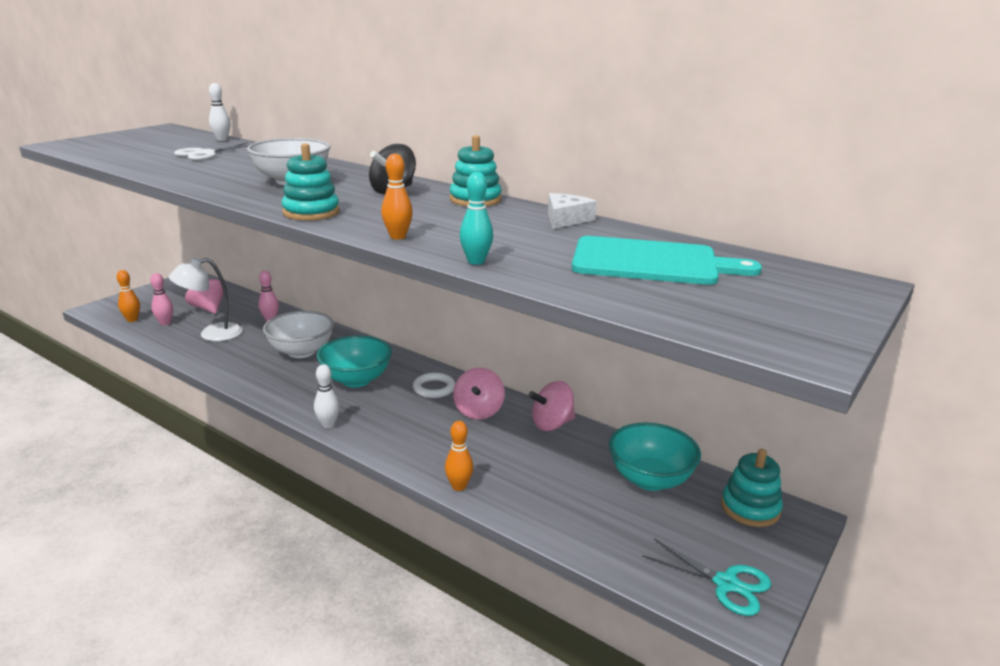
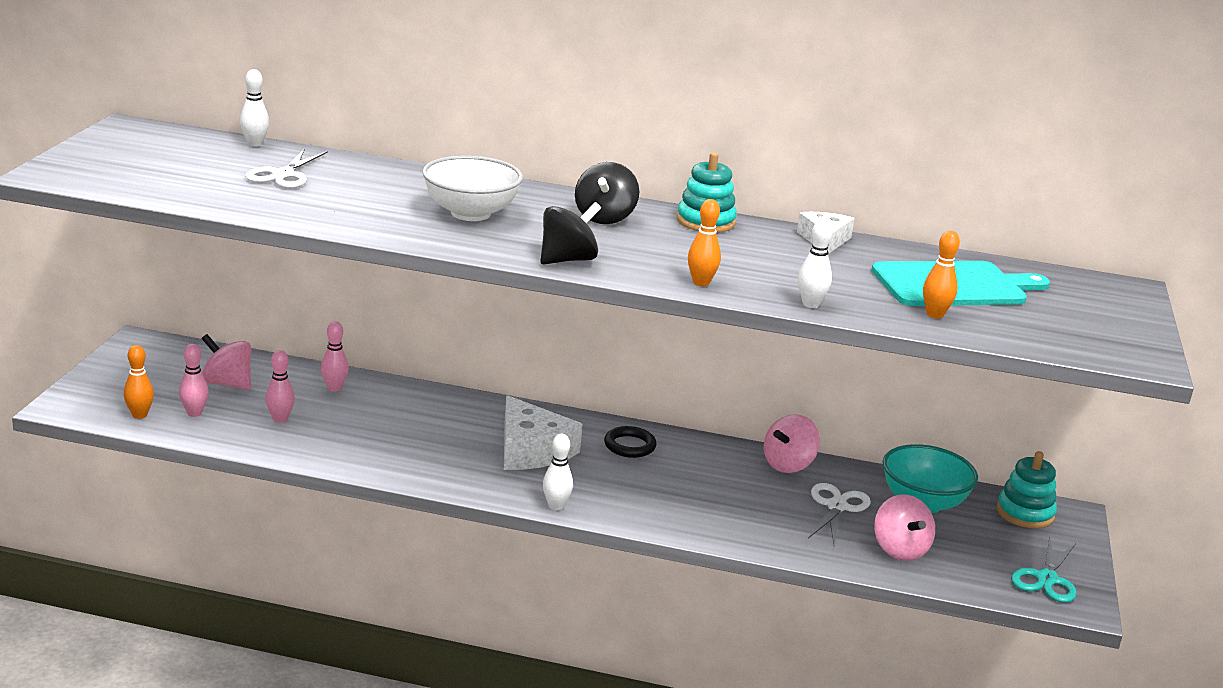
camera: 25 degrees left, 0 degrees up
white lamp [169,257,243,341] -> pink bowling pin [266,350,295,423]
white bowl [263,311,334,358] -> none
turquoise stacking toy [282,143,340,221] -> black spinning top [541,202,601,264]
turquoise bowl [317,336,392,387] -> white cheese [504,395,583,470]
white ring [413,373,455,398] -> black ring [604,426,657,458]
orange bowling pin [445,421,473,491] -> orange bowling pin moved to [923,231,960,319]
pink spinning top [453,368,505,419] -> pink spinning top moved to [874,494,935,561]
turquoise bowling pin [460,172,493,265] -> white bowling pin [798,219,833,308]
turquoise scissors [642,538,771,616] -> turquoise scissors turned 105 degrees clockwise [1011,536,1077,603]
none -> white scissors [808,483,871,545]

